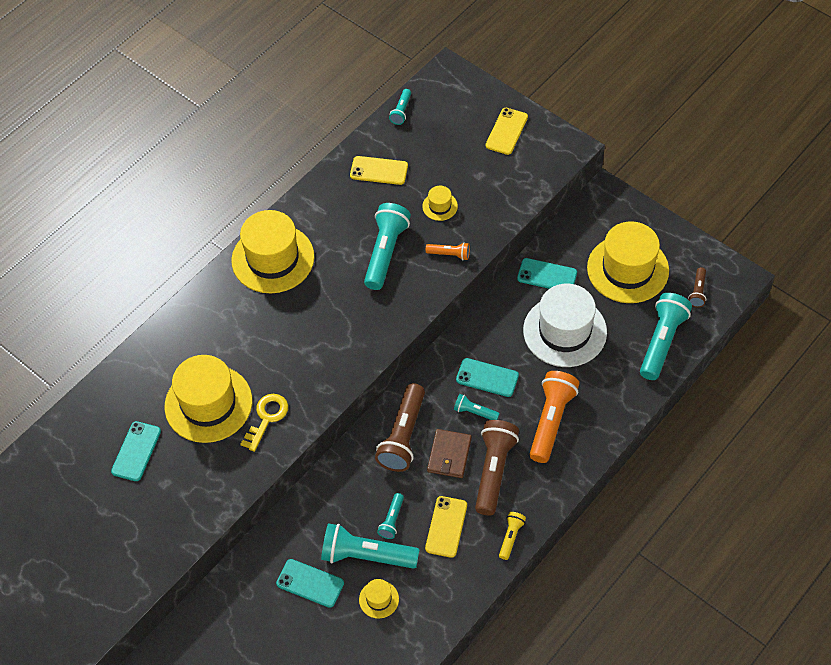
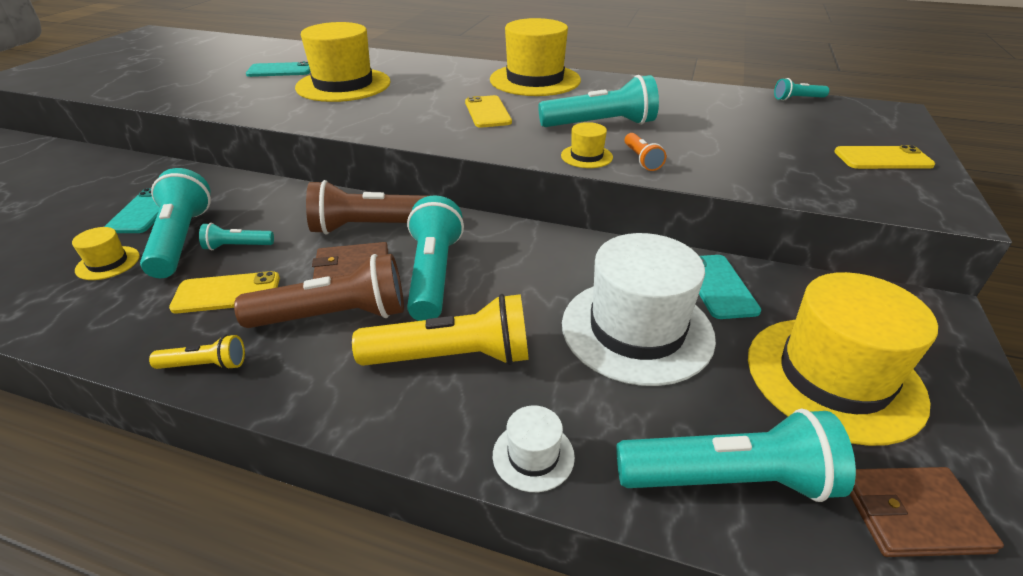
camera: 65 degrees right, 20 degrees down
yellow key [240,394,288,452] -> none
yellow phone [350,156,408,185] -> yellow phone moved to [465,95,512,128]
yellow hat [422,186,458,221] -> yellow hat moved to [561,122,613,168]
turquoise flashlight [454,394,500,420] -> turquoise flashlight [407,195,464,321], size x2.02
turquoise phone [456,358,519,397] -> none
orange flashlight [530,371,580,463] -> yellow flashlight [352,294,529,366]
brown flashlight [688,267,706,308] -> brown wallet [849,467,1004,557]
none -> white hat [493,406,575,492]

